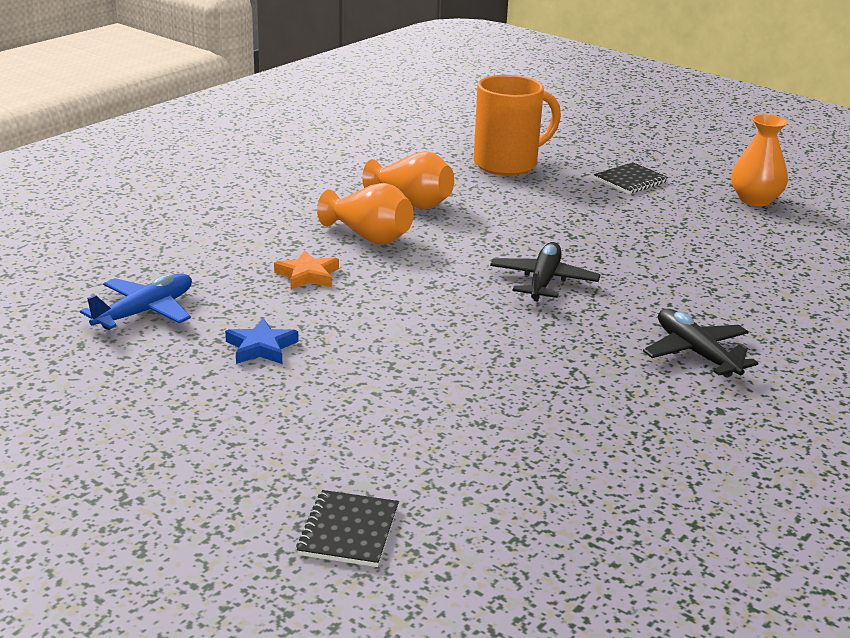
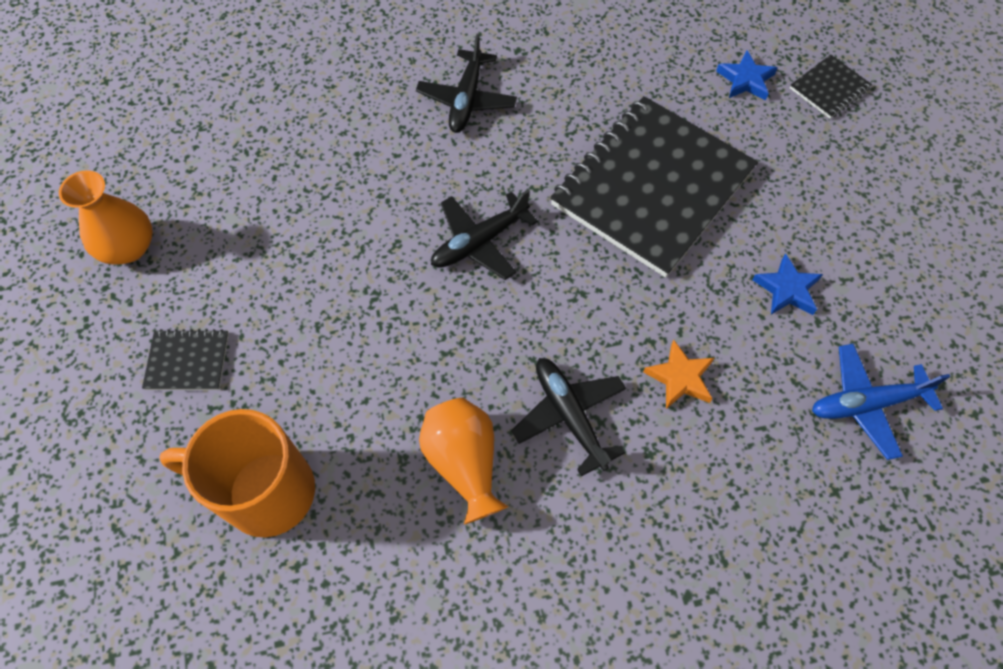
camera: 140 degrees left, 35 degrees up
orange vase [317,183,414,244] -> black plane [511,358,626,476]
none -> black notebook [550,96,758,278]
none -> blue star [716,50,778,101]

